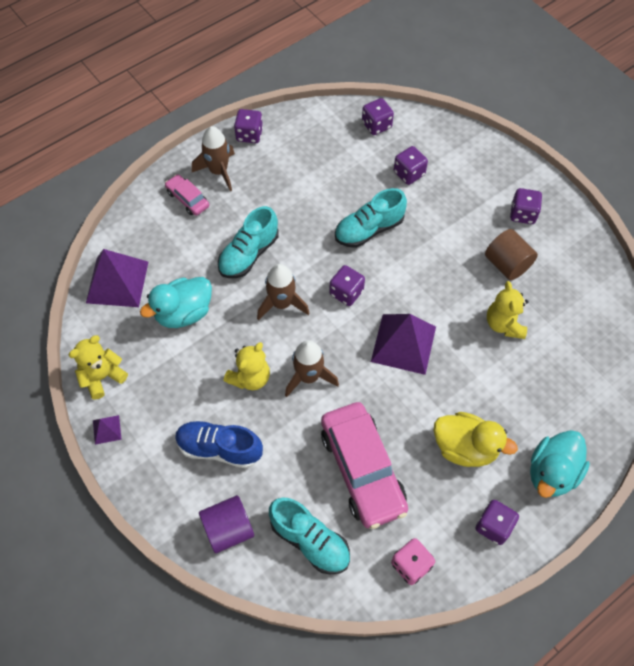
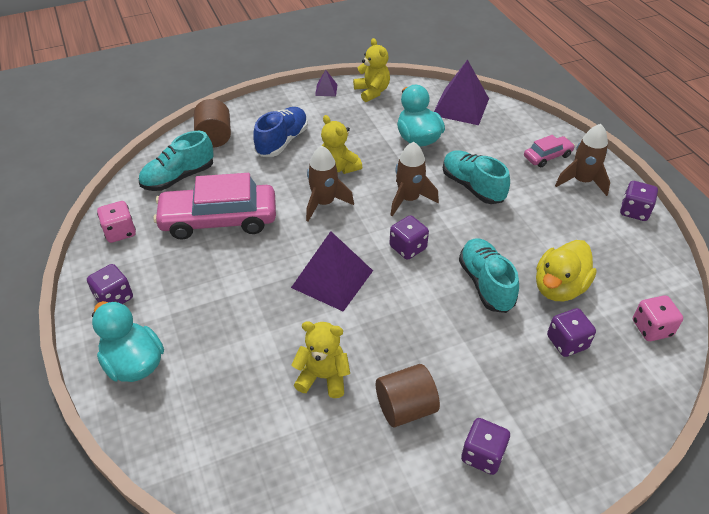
camera: 105 degrees right, 15 degrees down
purple cylinder [199,495,254,554] -> brown cylinder [194,99,231,148]
purple dice [362,98,394,135] -> pink dice [633,295,683,341]
yellow duck [434,412,518,467] -> yellow duck moved to [536,240,597,301]

